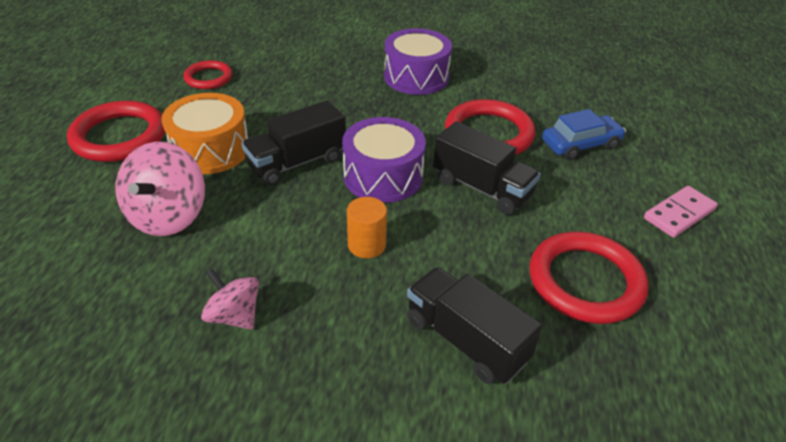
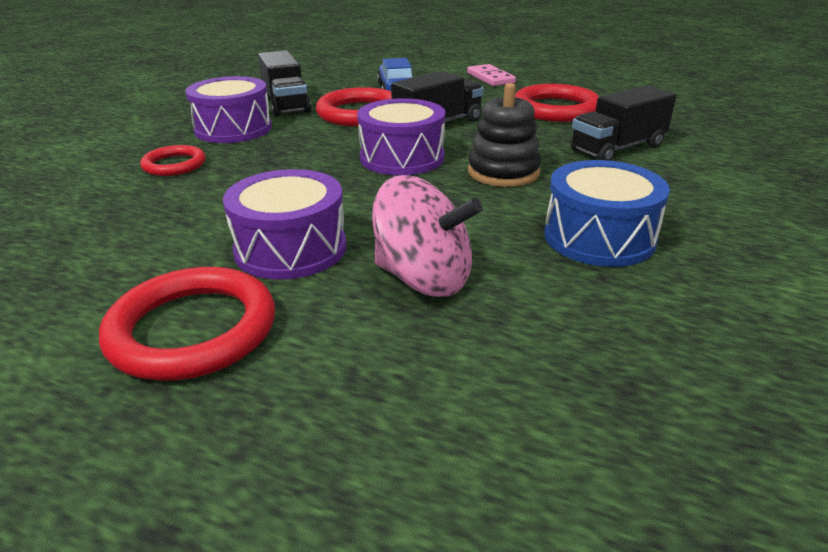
camera: 75 degrees left, 10 degrees down
orange drum [161,93,248,174] -> purple drum [223,169,346,280]
red ring [183,60,233,89] -> red ring moved to [140,145,205,176]
pink spinning top [201,268,259,330] -> blue drum [544,160,670,267]
black truck [242,100,346,186] -> black truck moved to [258,50,311,117]
orange cylinder [347,197,387,258] -> black stacking toy [468,83,541,187]

